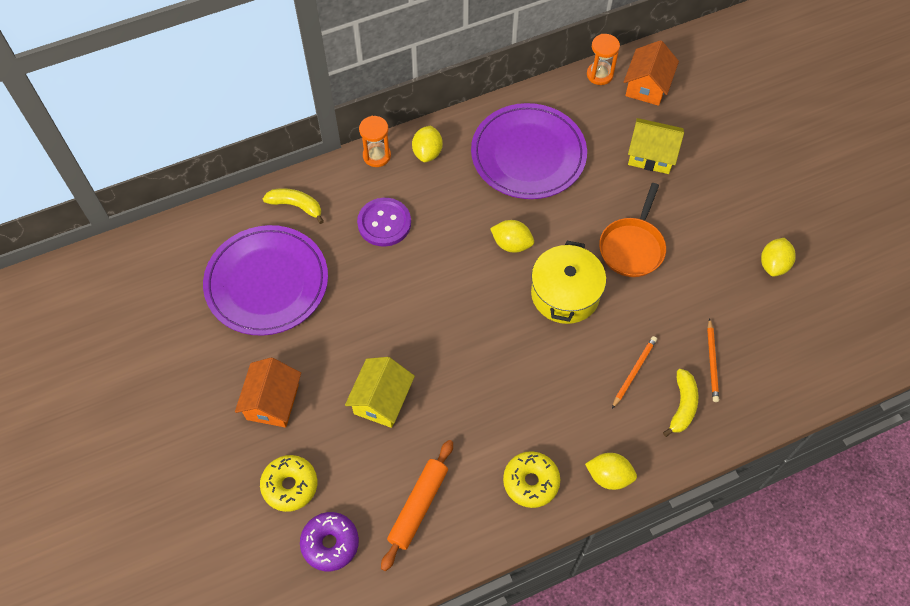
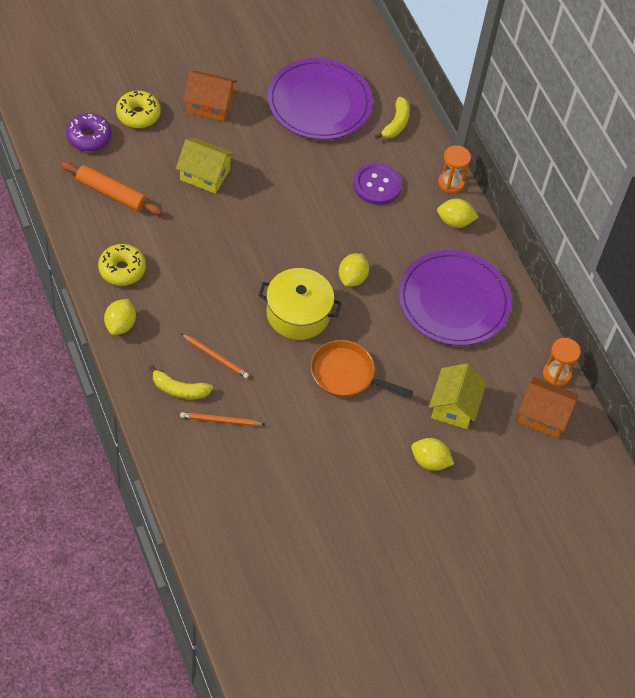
camera: 85 degrees right, 5 degrees down
yellow lemon [761,238,796,276] -> yellow lemon moved to [411,438,454,471]

